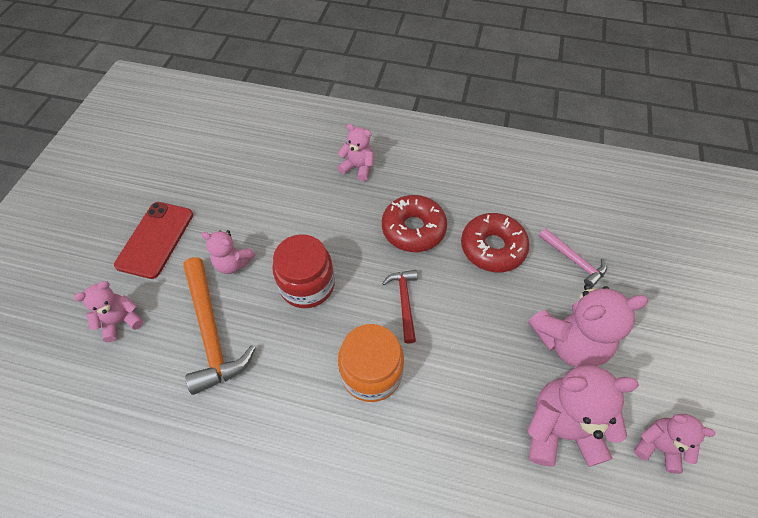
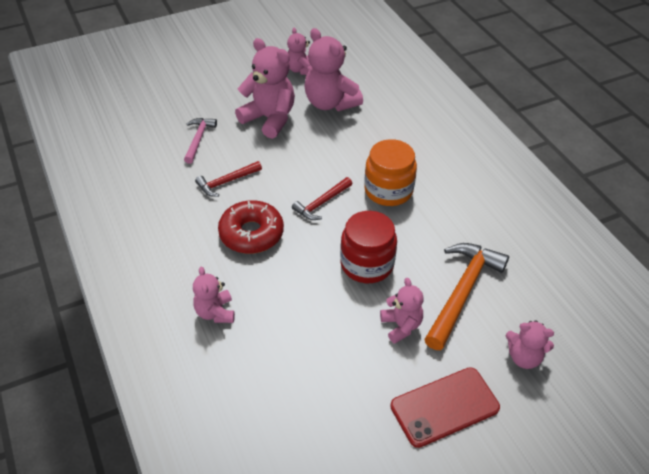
camera: 130 degrees left, 10 degrees down
red donut [461,213,530,272] -> red hammer [195,161,262,197]

